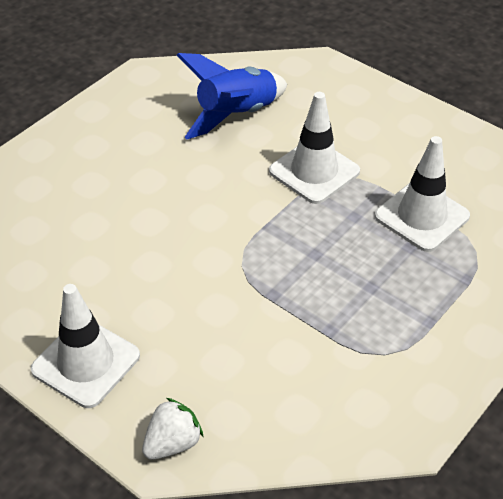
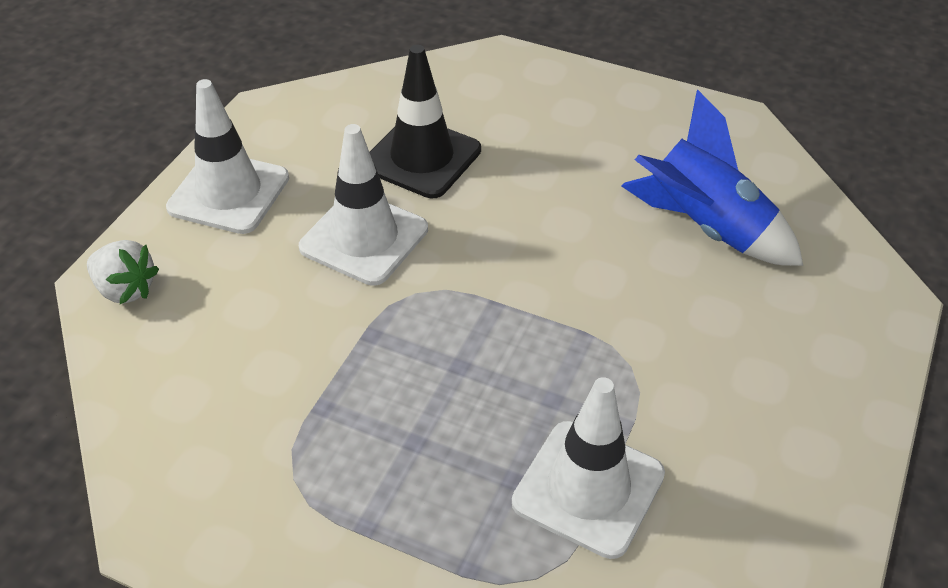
camera: 75 degrees right, 0 degrees up
white traffic cone [269,92,360,204] -> white traffic cone moved to [299,124,428,286]
none -> black traffic cone [369,45,481,198]

